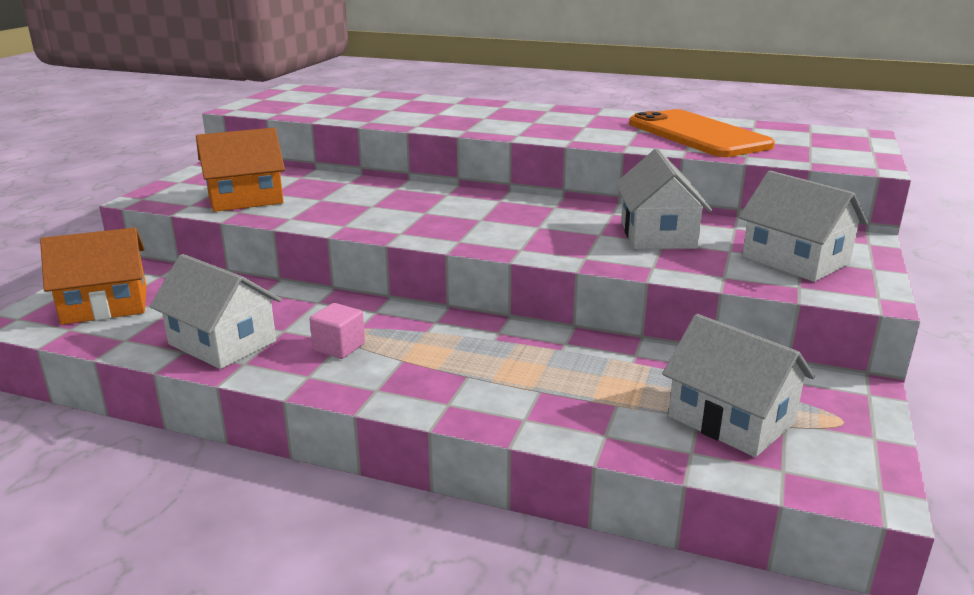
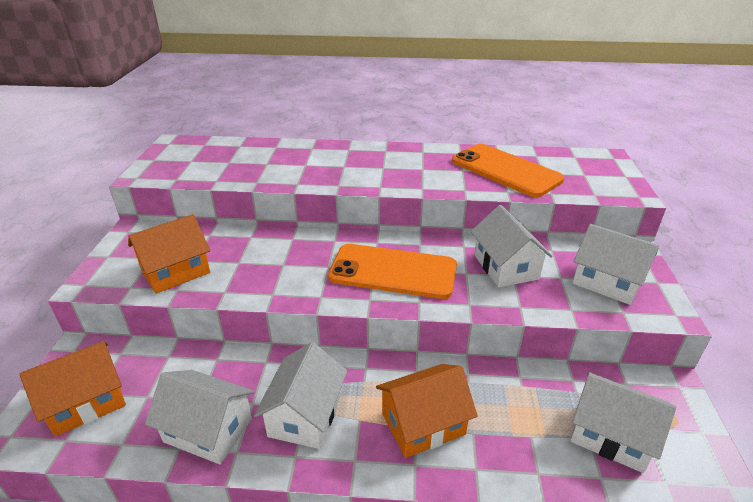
camera: 15 degrees left, 10 degrees up
pink cube [310,303,365,359] -> white house [254,342,347,449]
none -> orange phone [328,244,457,299]
none -> orange house [376,364,478,458]

